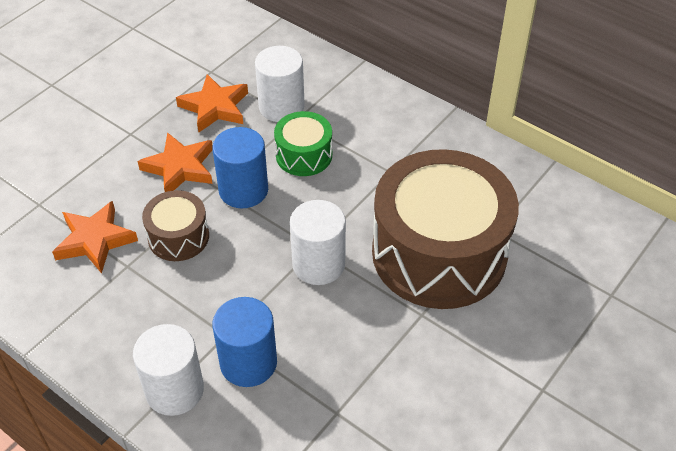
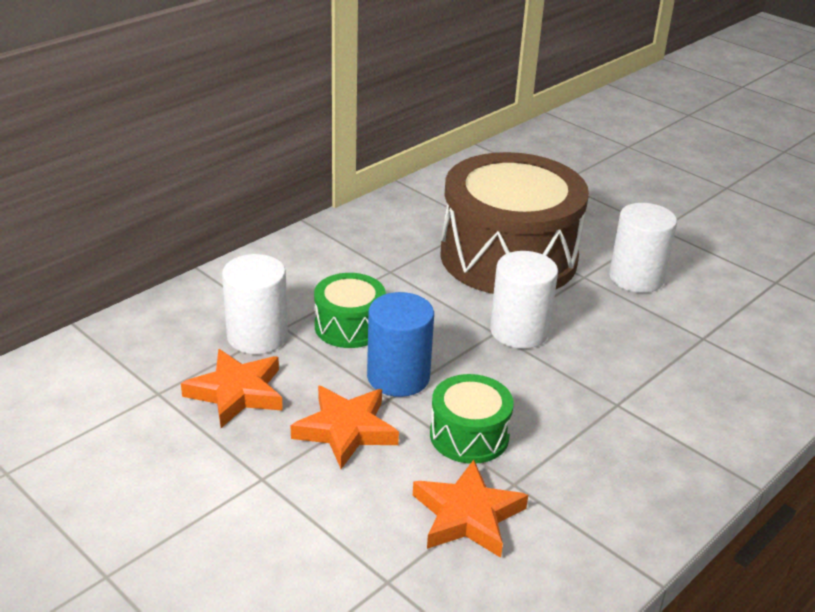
camera: 85 degrees left, 15 degrees down
white cylinder [133,324,204,416] -> white cylinder moved to [609,203,677,293]
brown drum [142,190,209,261] -> green drum [430,374,514,464]
blue cylinder [212,297,277,387] -> none

